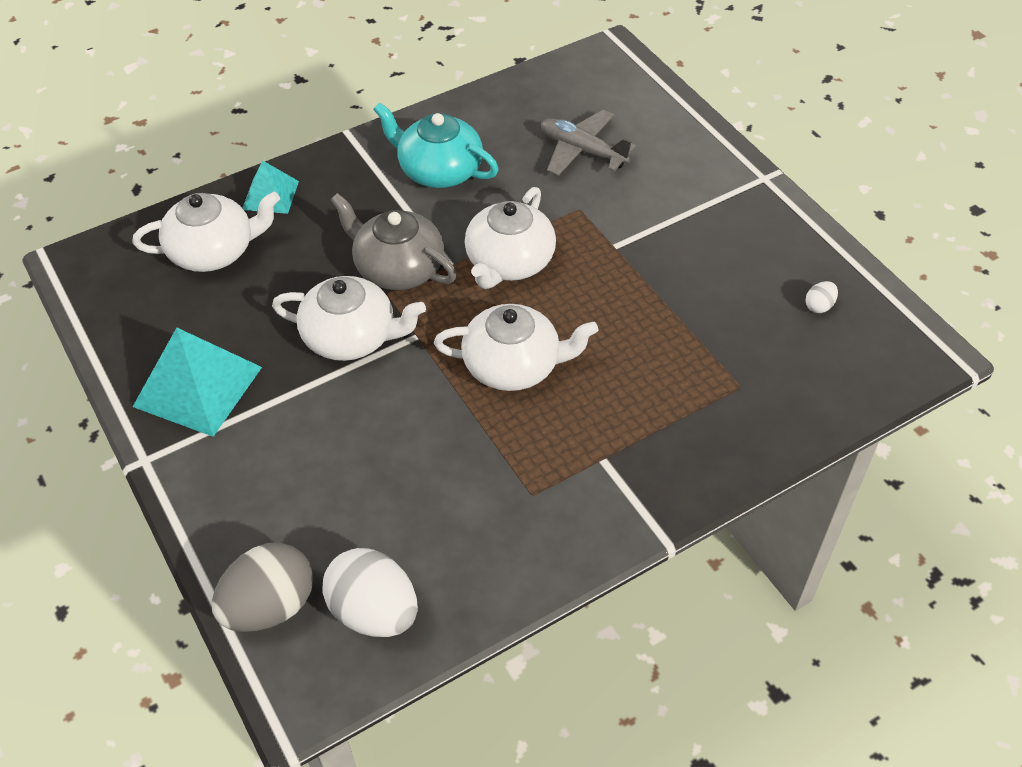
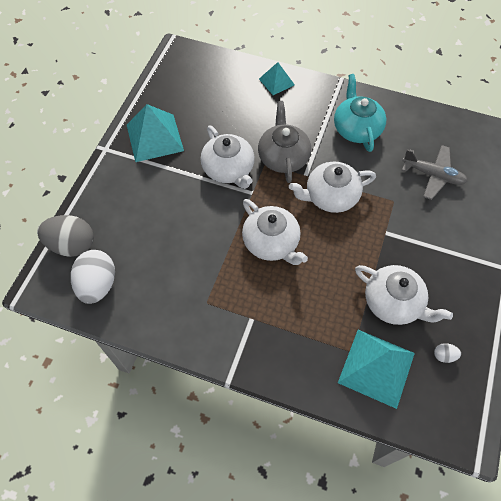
camera: 50 degrees right, 10 degrees up
white teapot [132,192,280,272] -> white teapot moved to [355,265,453,325]
grey plane [541,110,636,176] -> grey plane turned 120 degrees clockwise [402,145,468,200]
none -> turquoise pyramid [338,330,415,409]

